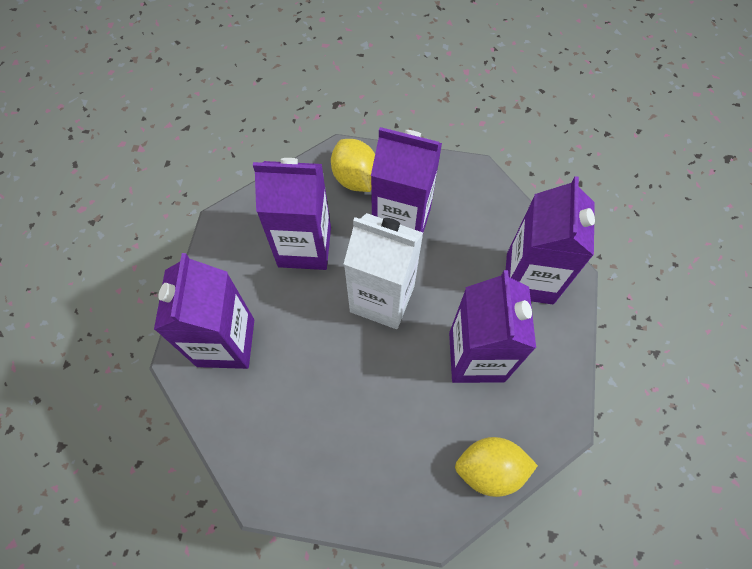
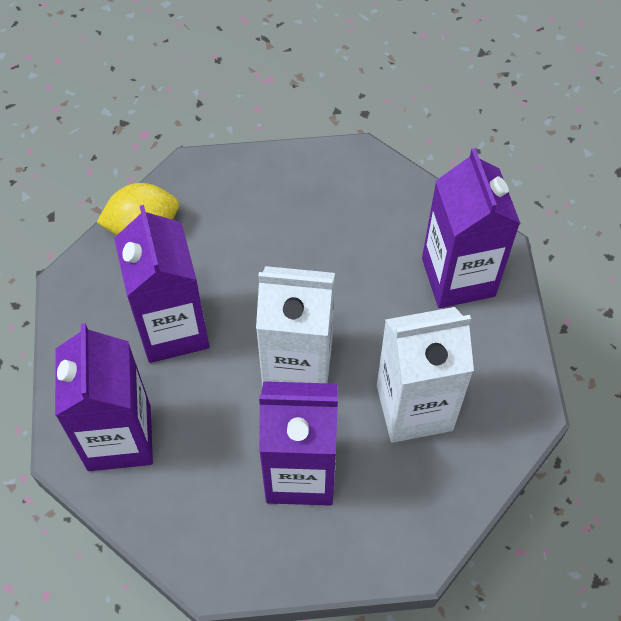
camera: 165 degrees right, 5 degrees down
purple carton [253,158,331,270] -> white carton [377,307,474,443]
yellow lemon [331,139,375,192] -> none

